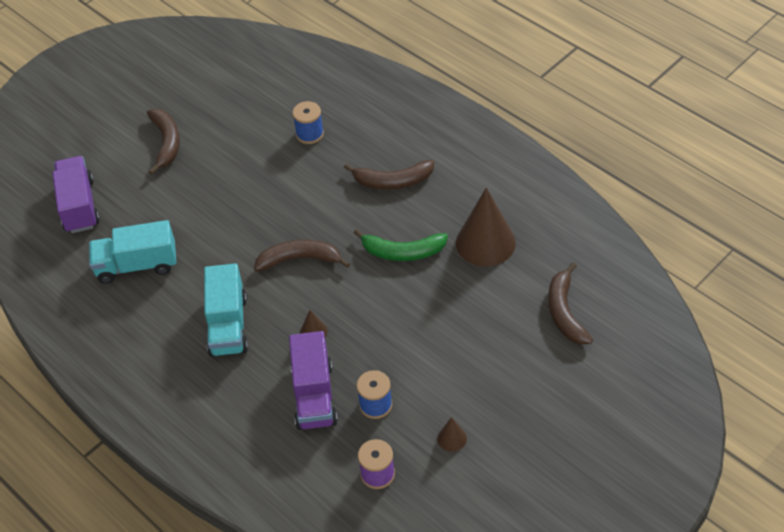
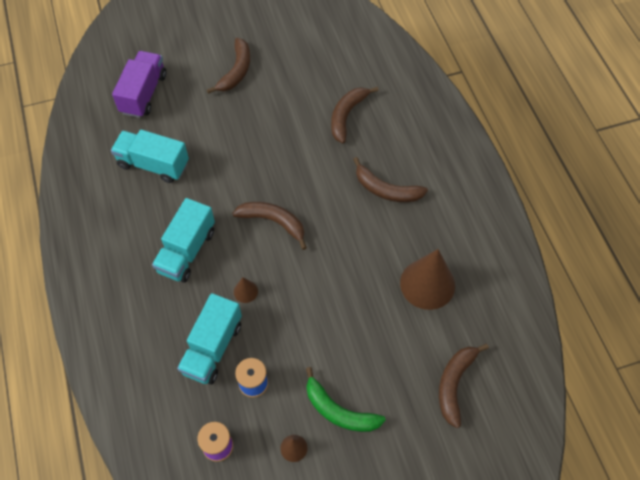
camera: 25 degrees right, 10 degrees up
purple truck [289,331,338,430] -> turquoise truck [177,293,242,385]
blue spool [292,101,324,144] -> brown banana [331,87,379,143]
green banana [353,229,448,261] -> green banana moved to [306,367,386,432]

